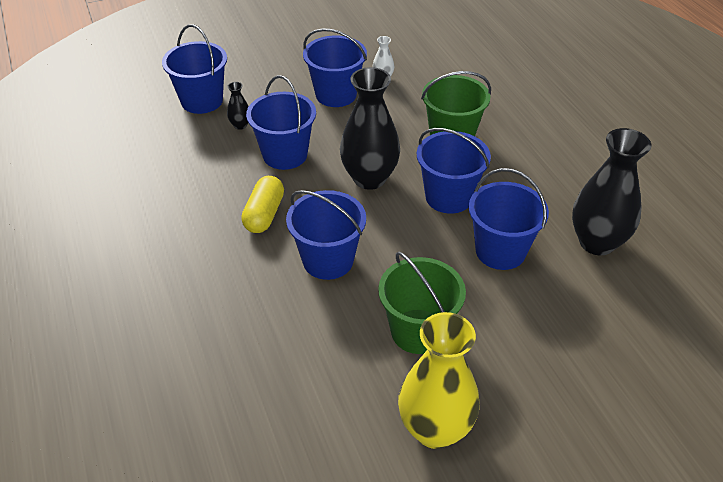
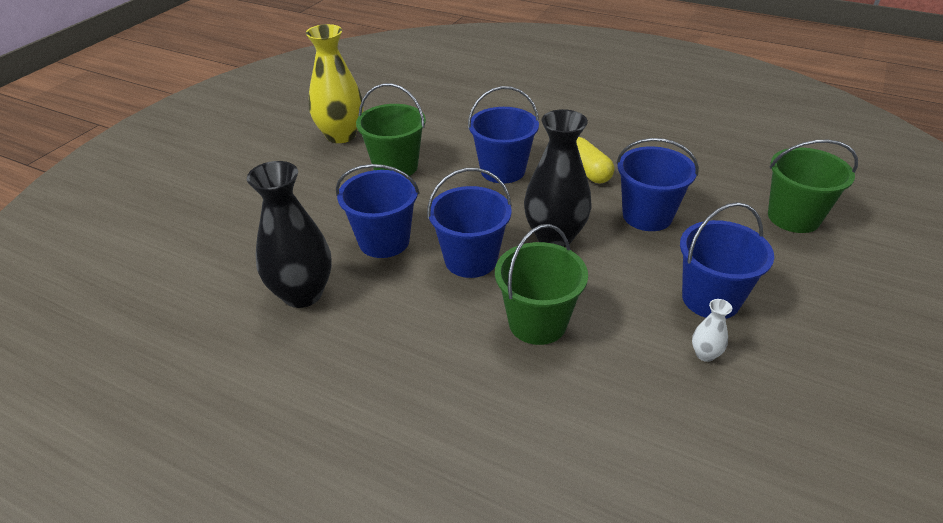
camera: 140 degrees right, 5 degrees down
blue bucket [162,24,227,114] -> green bucket [768,140,858,233]
black vase [227,82,249,130] -> none

